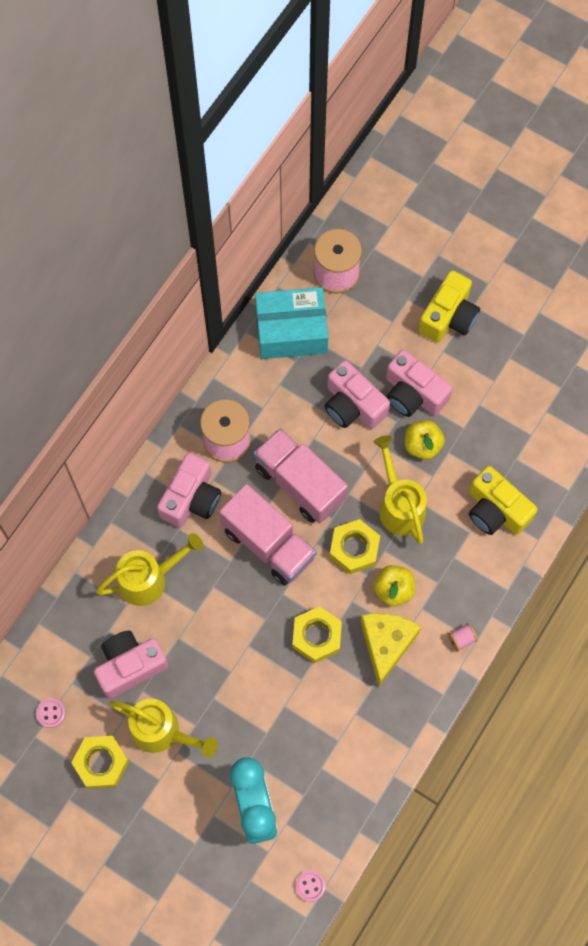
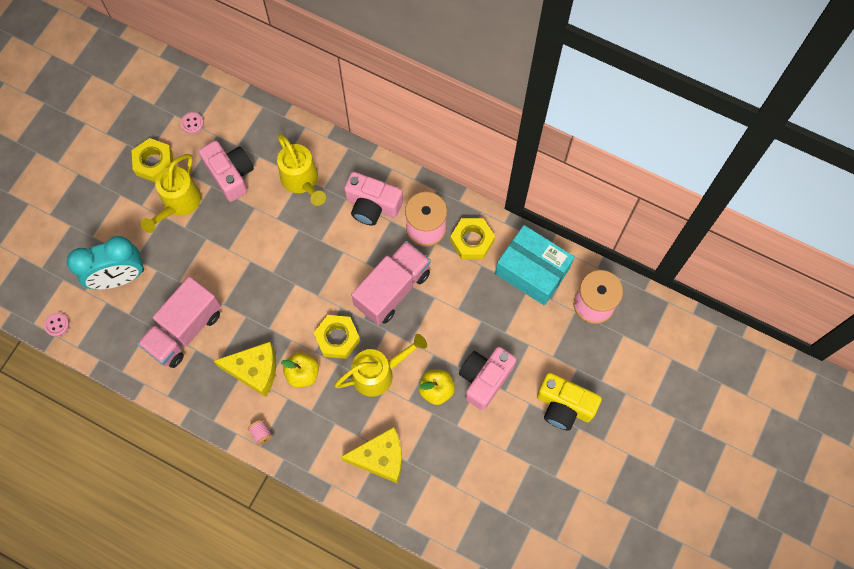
camera: 85 degrees right, 0 degrees up
pink truck [219,484,317,585] -> pink truck moved to [137,276,221,368]
turquoise box [255,287,328,359] -> turquoise box turned 45 degrees counterclockwise [495,225,574,305]
yellow nut [292,606,342,663] -> yellow nut moved to [450,218,495,259]
pink camera [325,360,390,429] -> none
yellow camera [469,466,537,535] -> yellow cheese [341,427,402,484]

